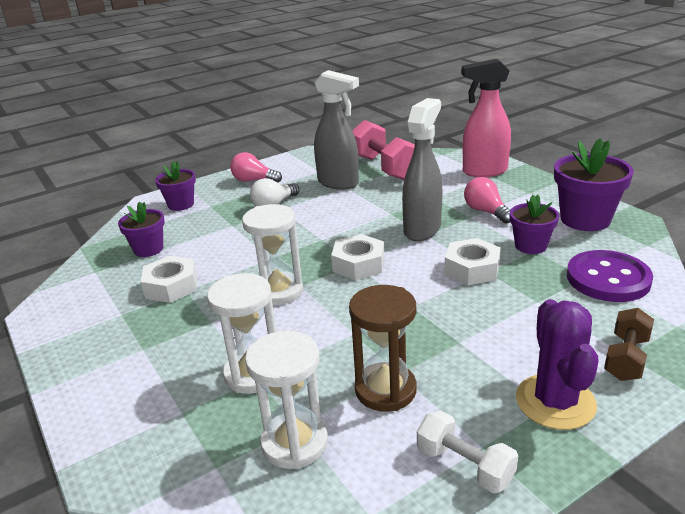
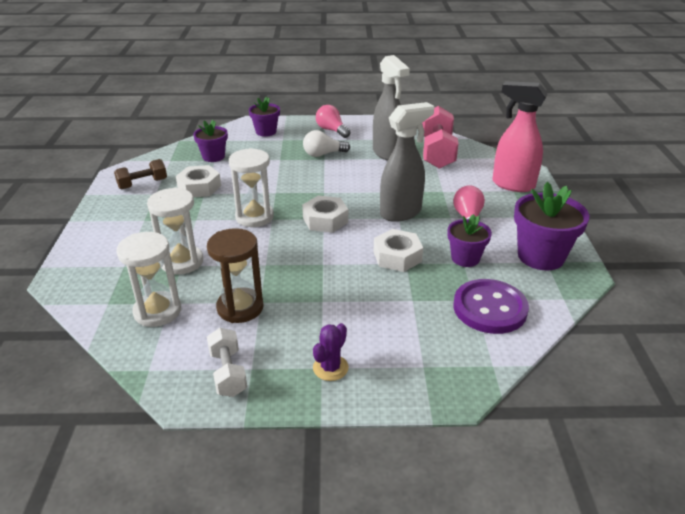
camera: 30 degrees right, 5 degrees up
purple cactus [516,299,599,430] -> purple cactus [313,323,349,381], size x0.58
brown dumbbell [604,308,654,381] -> brown dumbbell moved to [114,159,167,189]

